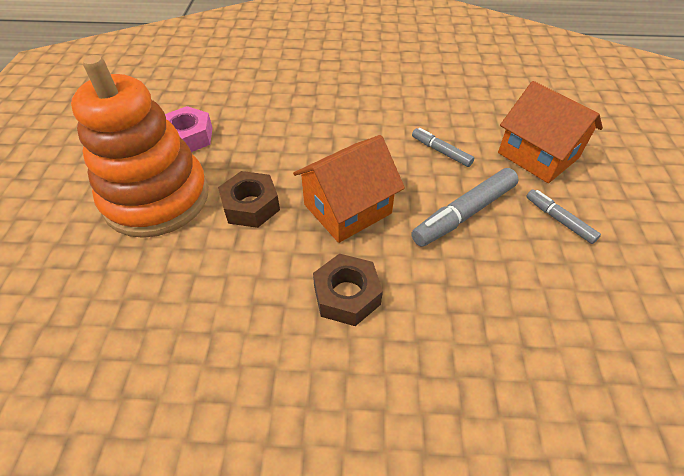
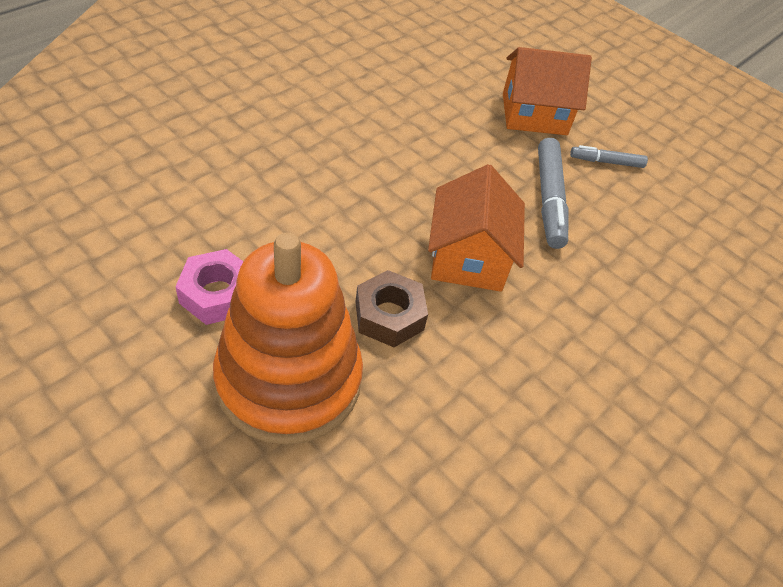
camera: 55 degrees left, 0 degrees up
brown nut [313,253,383,326] -> none
grey marker [412,128,474,167] -> none

